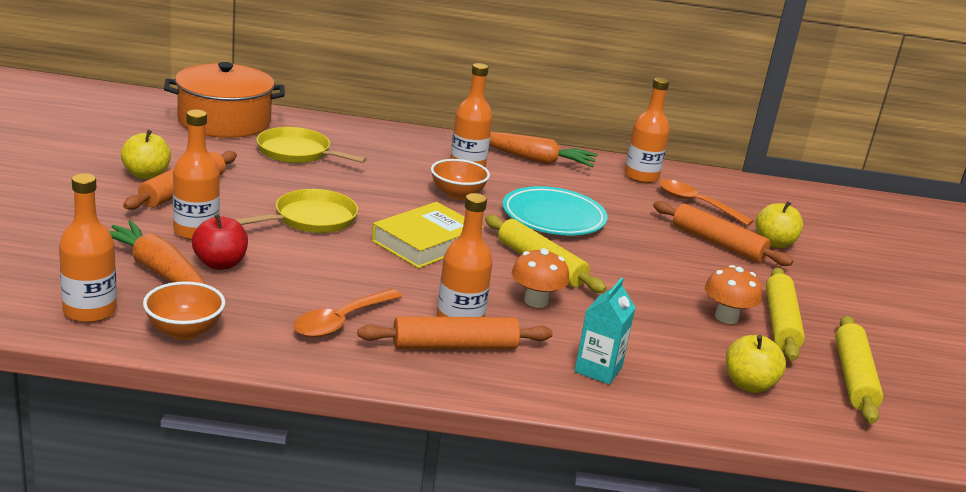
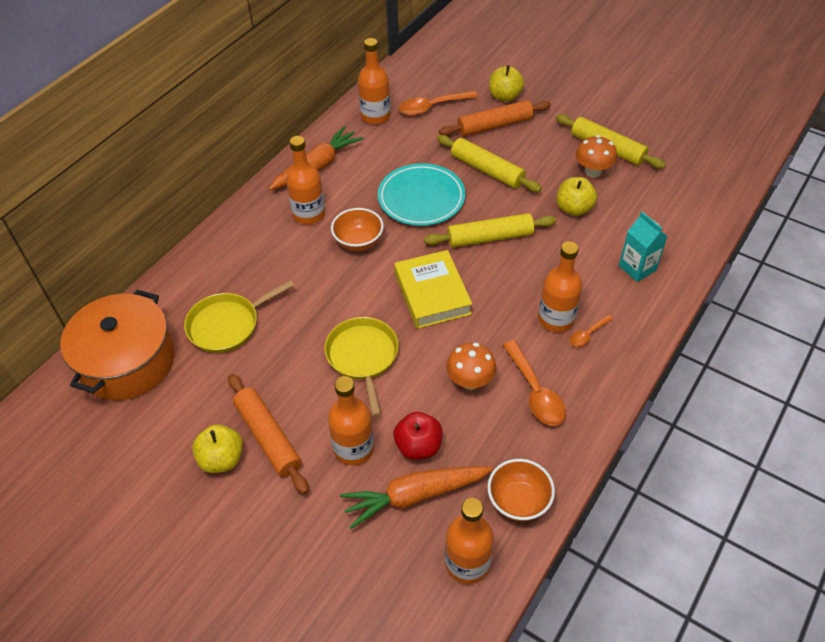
camera: 55 degrees left, 25 degrees up
orange rolling pin [358,316,553,349] -> orange spoon [569,315,613,347]
orange mushroom [512,248,569,308] -> orange mushroom moved to [446,343,496,390]
yellow apple [726,335,786,393] -> yellow apple moved to [557,177,597,216]
yellow rolling pin [835,316,883,424] -> yellow rolling pin moved to [437,135,542,192]

